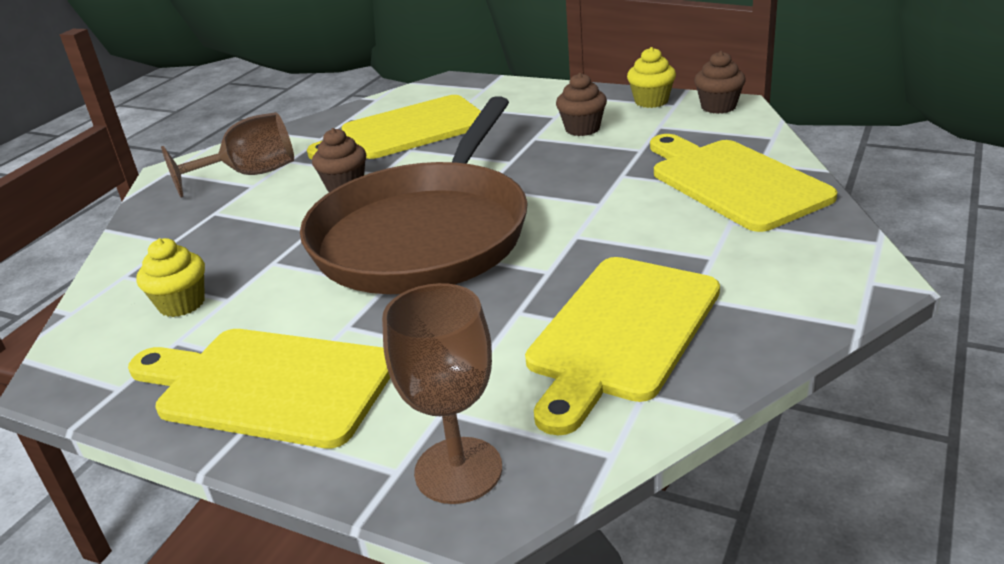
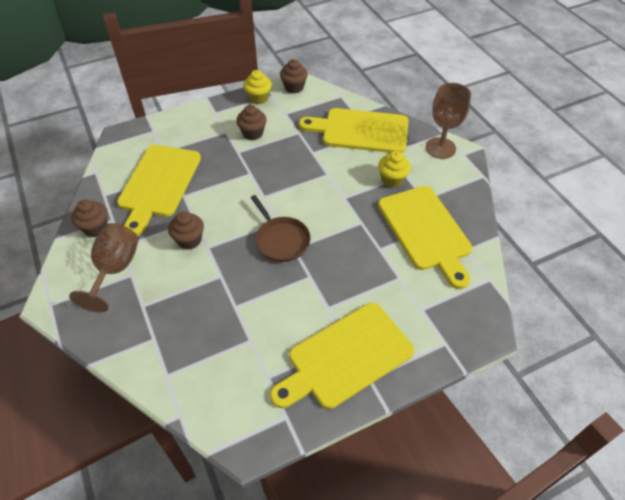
camera: 55 degrees left, 20 degrees up
yellow cupcake [136,238,205,317] -> yellow cupcake moved to [378,151,411,187]
brown pan [300,96,528,294] -> brown pan [251,195,311,262], size x0.43
brown goblet [382,283,502,504] -> brown goblet moved to [425,83,471,159]
none -> brown cupcake [71,199,108,237]

